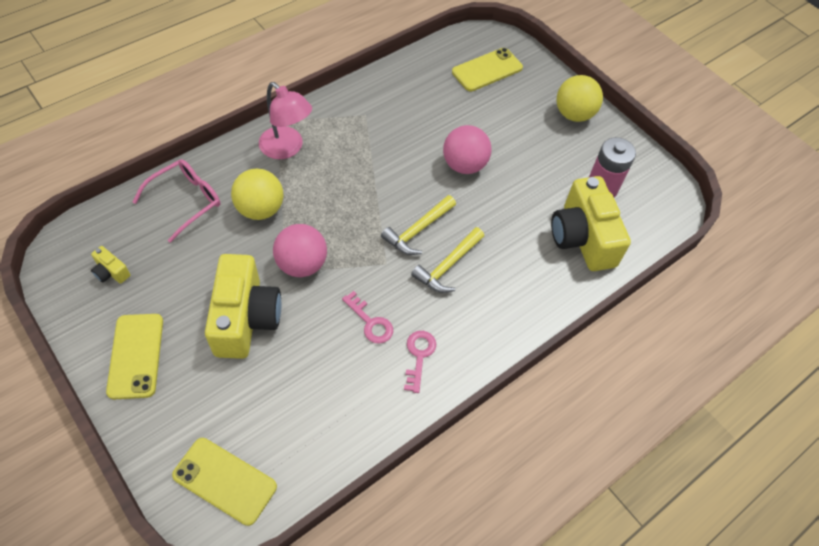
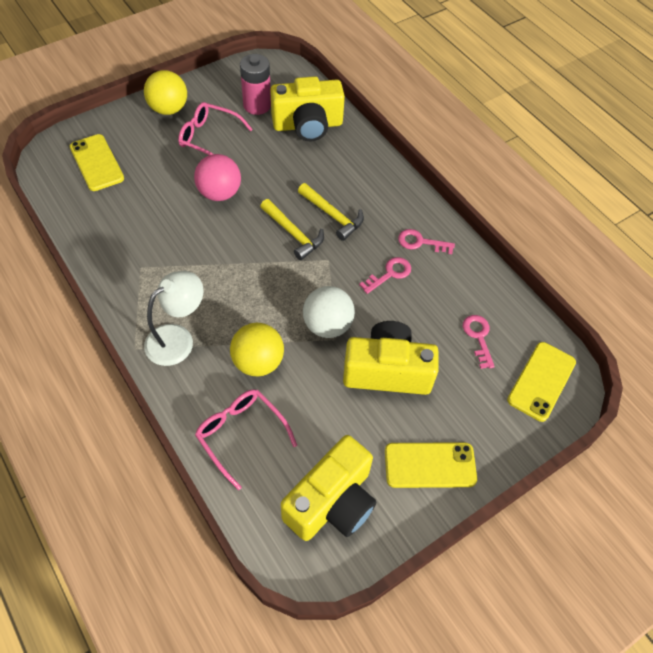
camera: 85 degrees left, 0 degrees up
yellow camera [91,246,131,284] -> yellow camera [281,435,376,541], size x2.38
pink lamp [259,82,312,159] -> white lamp [144,271,203,366]
pink ball [273,224,327,277] -> white ball [303,286,355,338]
none -> pink glasses [178,102,253,155]
none -> pink key [463,315,495,369]

